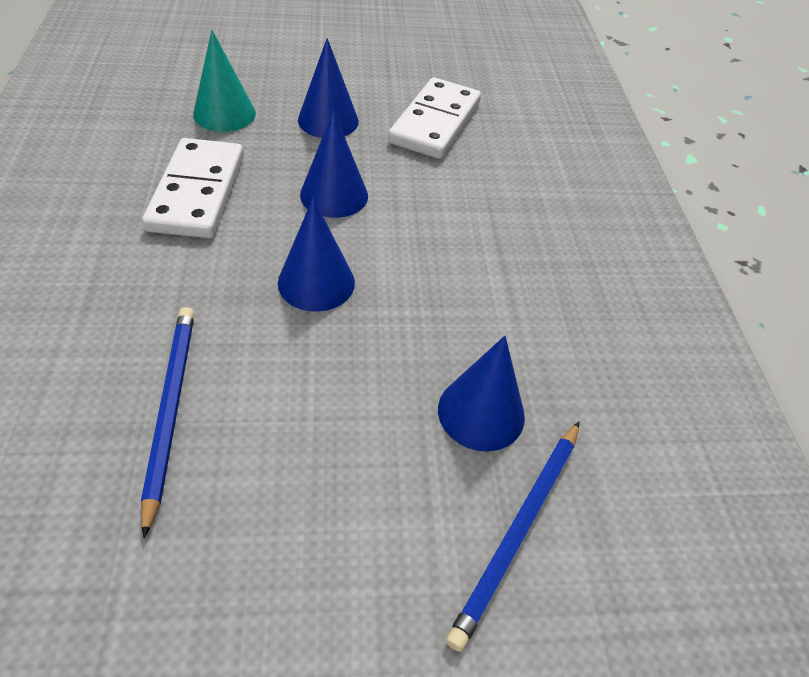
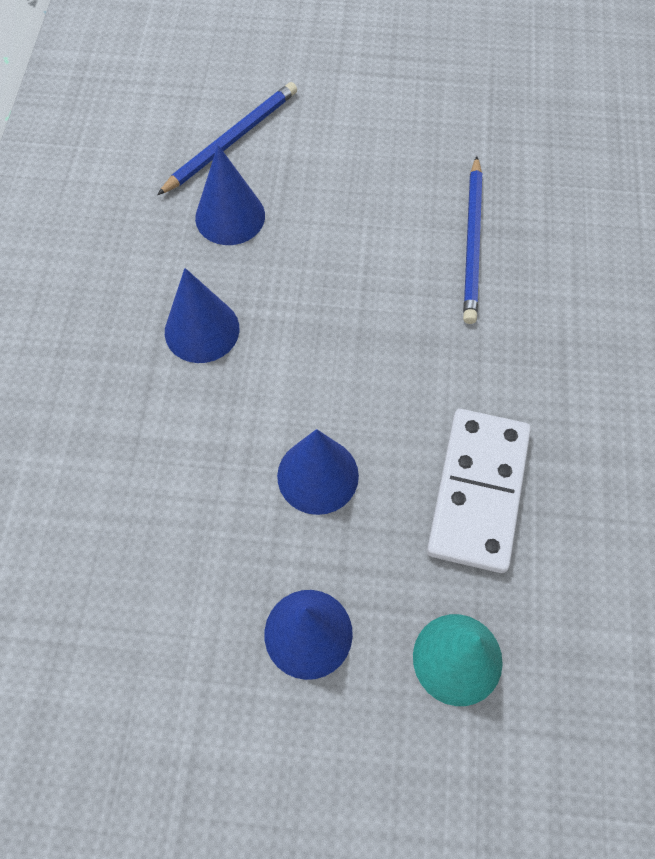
camera: 165 degrees left, 15 degrees up
blue cone [278,198,355,312] -> blue cone moved to [165,268,239,363]
white domino [388,77,481,159] -> none

